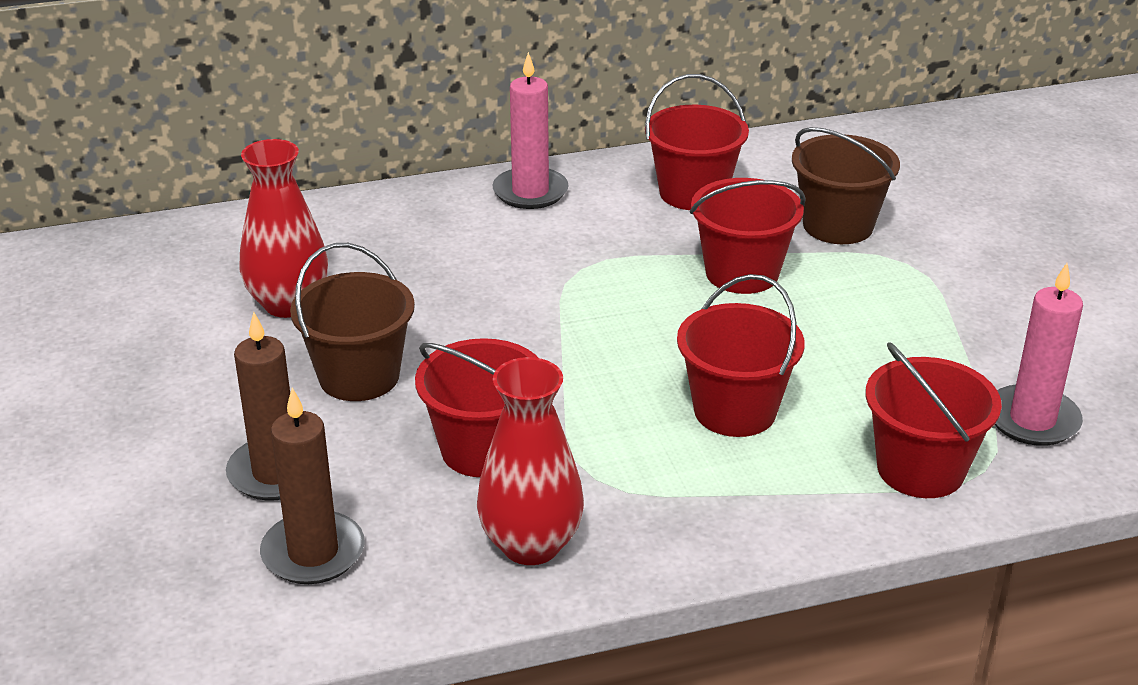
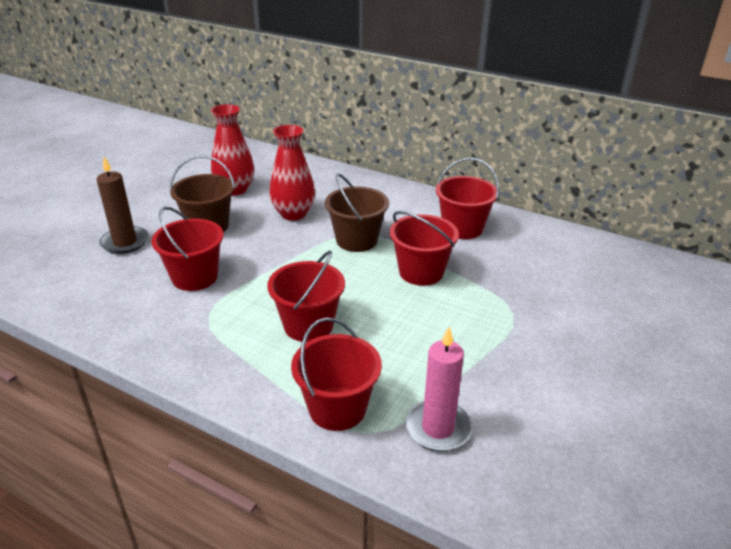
camera: 45 degrees right, 0 degrees up
brown candle [260,388,365,584] -> none
red vase [477,357,584,565] -> red vase moved to [269,125,315,221]
pink candle [493,52,569,209] -> none
brown bucket [792,127,900,244] -> brown bucket moved to [325,174,389,252]

